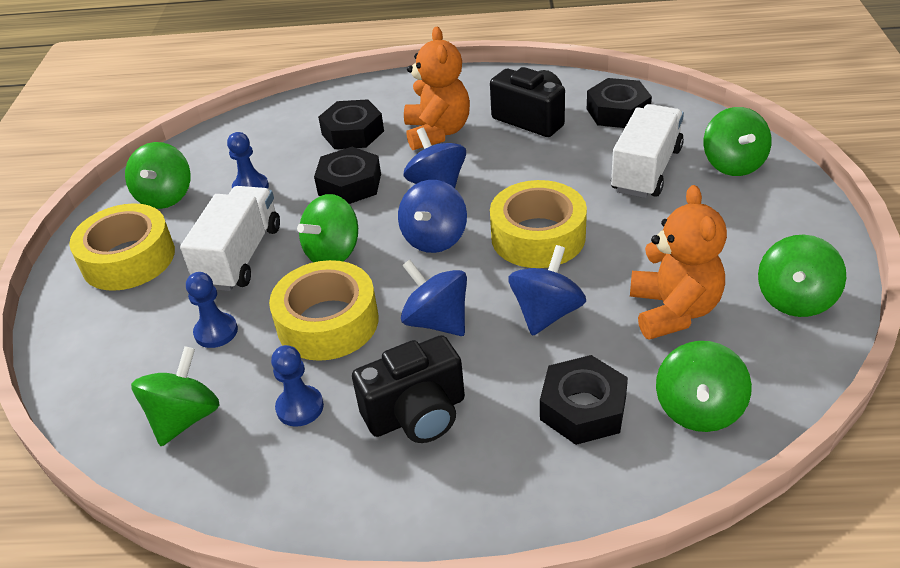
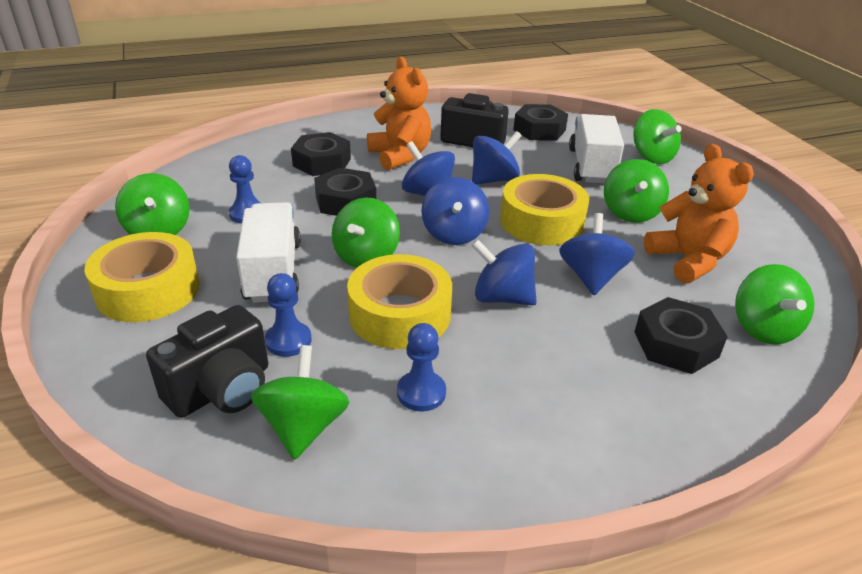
camera: 25 degrees left, 5 degrees down
black camera [352,335,465,443] -> black camera moved to [146,305,268,418]
green spinning top [758,235,846,317] -> green spinning top moved to [604,159,669,223]
none -> blue spinning top [472,131,522,185]

